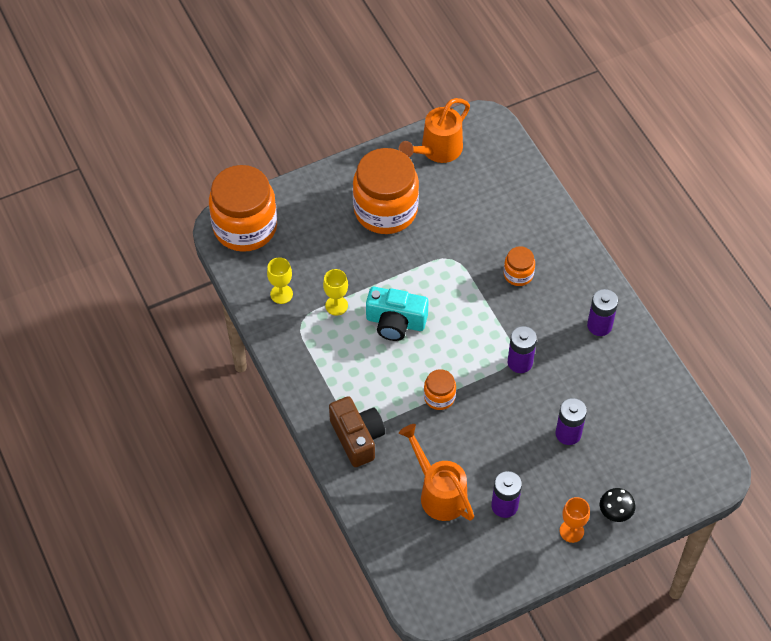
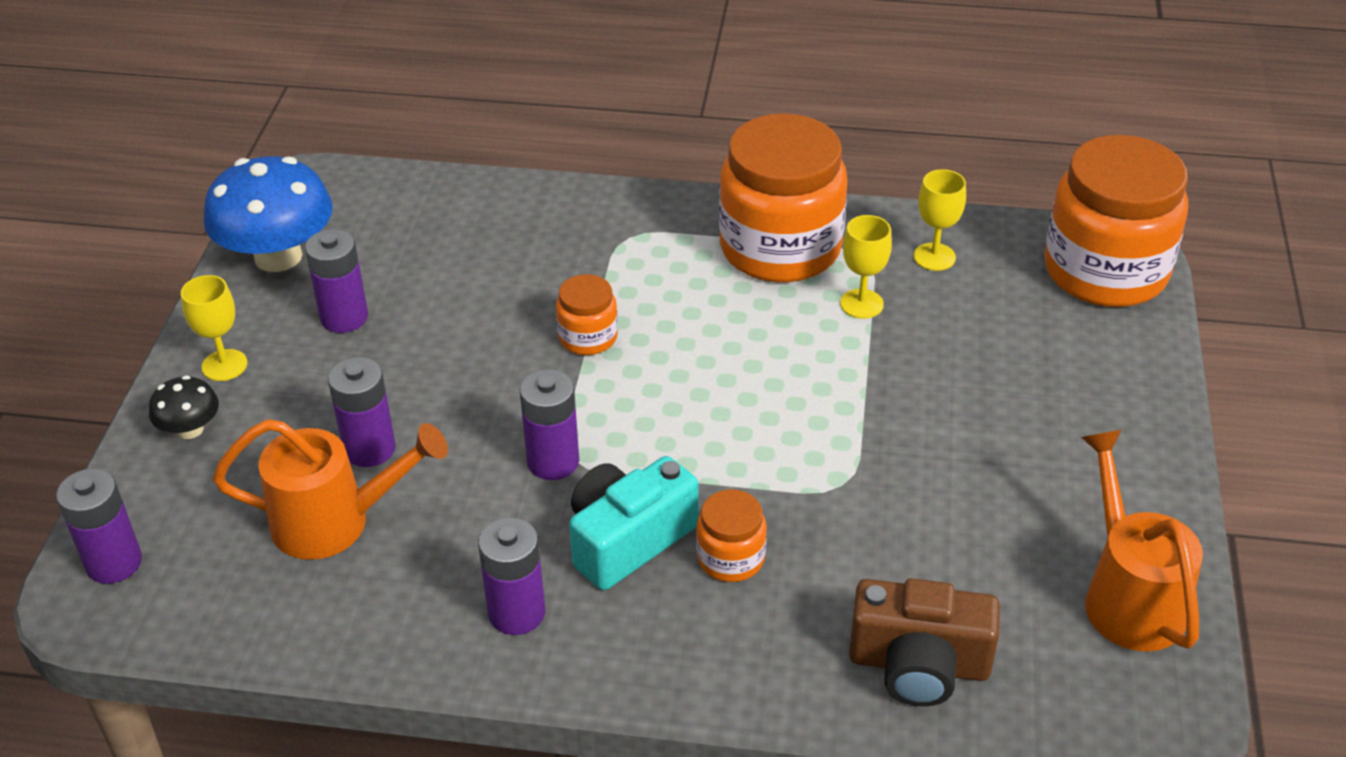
camera: 125 degrees right, 15 degrees down
brown camera [329,396,385,467] -> brown camera moved to [849,578,1000,707]
orange jar [353,148,419,234] -> orange jar moved to [719,113,847,282]
turquoise camera [366,287,429,341] -> turquoise camera moved to [569,456,698,590]
orange watering can [399,424,474,521] -> orange watering can moved to [213,419,448,560]
orange goblet [560,497,590,543] -> yellow goblet [181,275,247,381]
none -> purple battery [56,468,142,584]
none -> blue mushroom [204,156,333,272]

